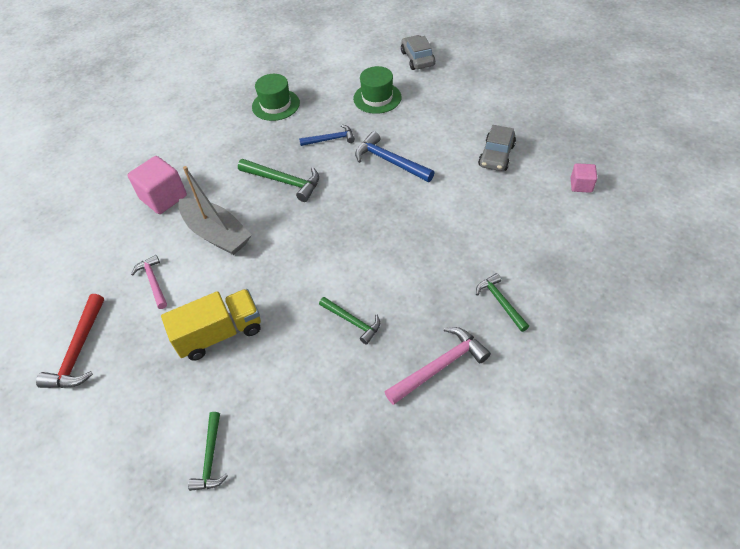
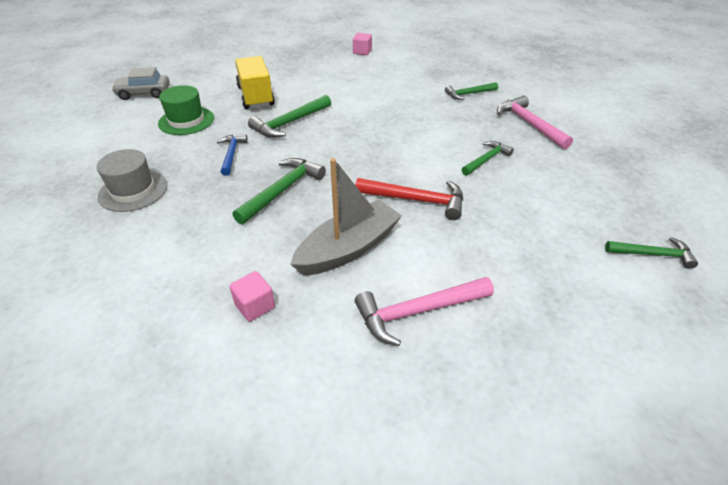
camera: 85 degrees left, 10 degrees down
red hammer [36,294,104,388] -> red hammer moved to [355,178,463,220]
pink cube [128,156,187,214] -> pink cube [229,271,275,322], size x0.55
pink hammer [131,255,167,309] -> pink hammer [355,277,494,346], size x1.52
yellow truck [161,289,261,361] -> yellow truck moved to [235,56,275,109]
green hat [252,74,300,121] -> grey hat [96,149,167,212]
blue hammer [355,131,435,182] -> green hammer [248,95,331,138]
grey car [478,125,516,171] -> none

